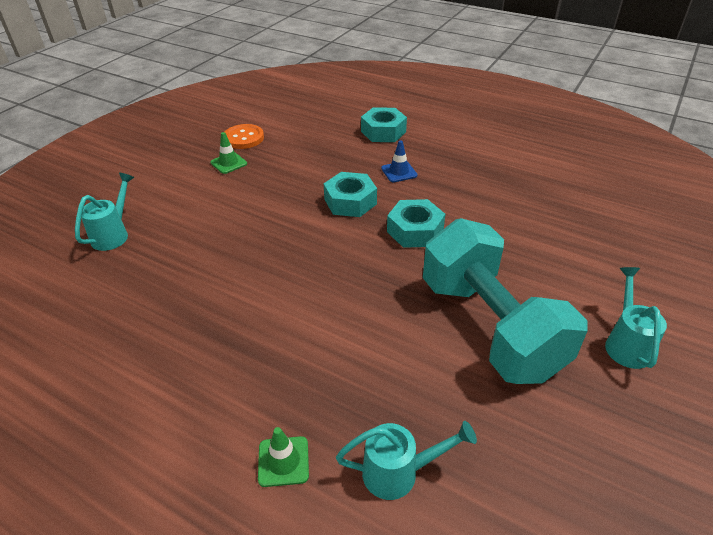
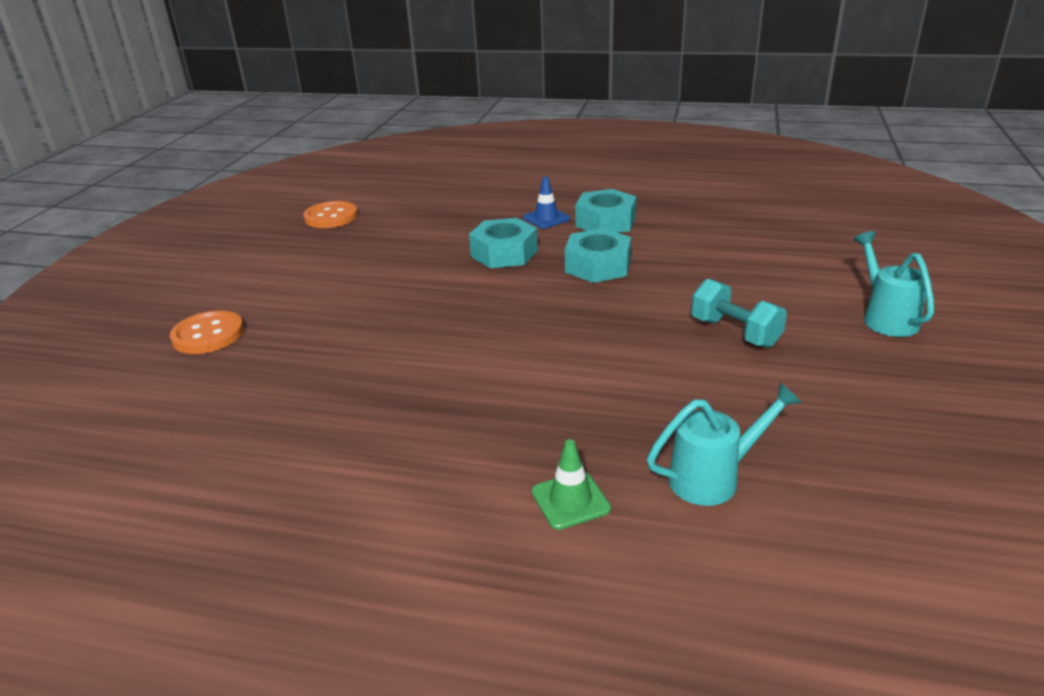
camera: 15 degrees left, 10 degrees down
turquoise watering can [75,172,134,251] -> orange button [170,310,244,354]
green traffic cone [211,132,247,174] -> none
turquoise nut [361,107,407,142] -> turquoise nut moved to [575,189,636,233]
turquoise dumbbell [423,218,588,384] -> turquoise dumbbell [691,279,787,348], size x0.45

